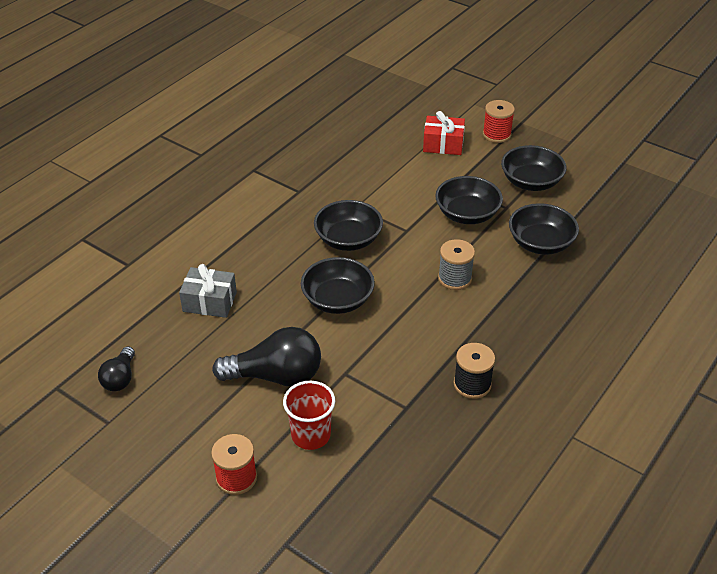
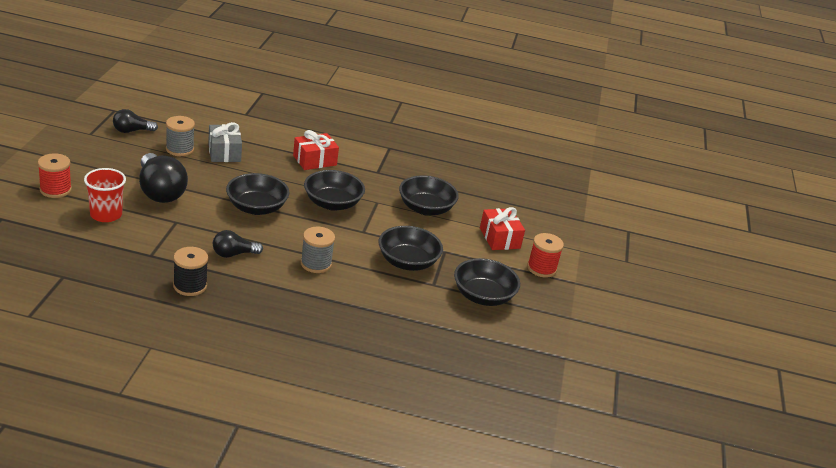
camera: 60 degrees right, 10 degrees down
black bowl [509,203,579,255] -> black bowl moved to [399,175,459,216]
none -> grey spool [166,116,195,156]
none -> black light bulb [213,230,263,258]
none -> red gift [293,130,339,170]

